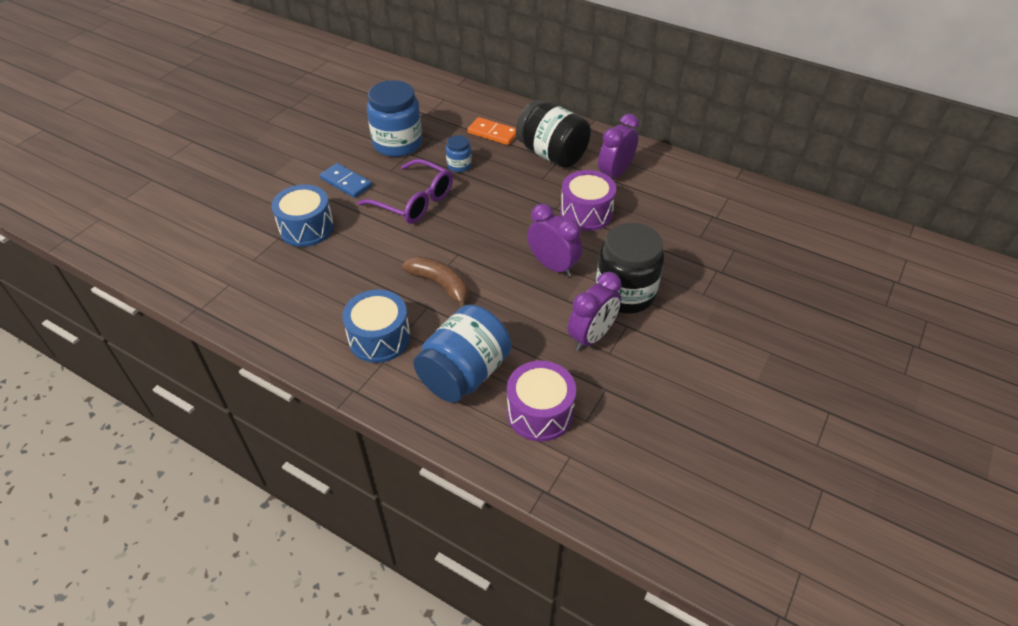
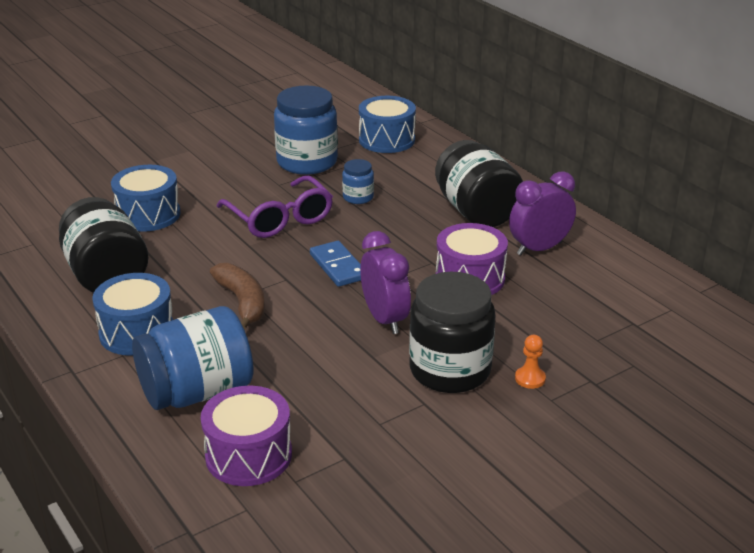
camera: 25 degrees right, 15 degrees down
blue domino [320,163,372,198] -> blue domino moved to [310,241,361,287]
orange domino [467,117,516,145] -> none
purple clock [568,272,621,351] -> none
none -> black jar [59,197,148,293]
none -> blue drum [359,96,416,153]
none -> orange pawn [515,335,546,389]

